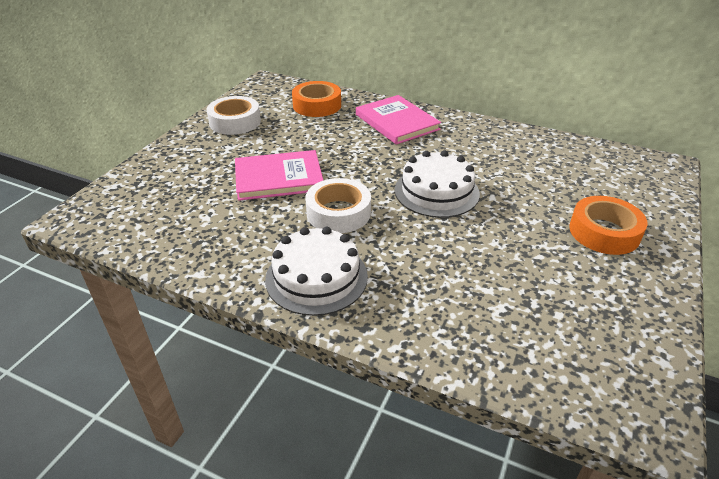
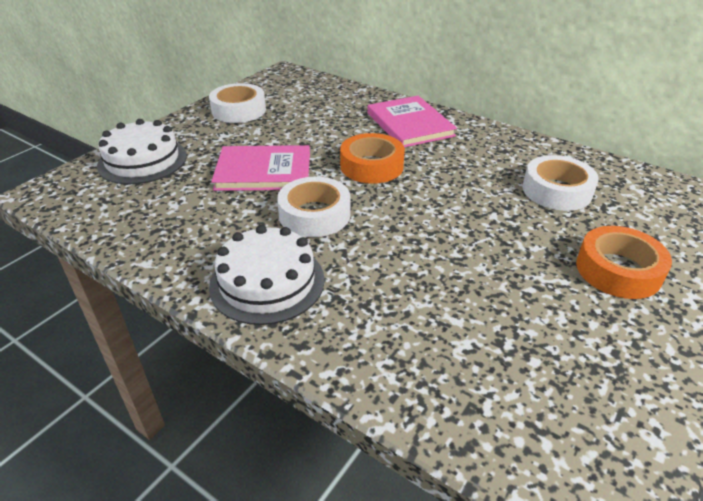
camera: 10 degrees right, 0 degrees up
orange tape [292,81,341,117] -> orange tape moved to [340,133,405,184]
white cake [395,150,480,218] -> white cake moved to [97,119,187,184]
none -> white tape [523,155,599,211]

